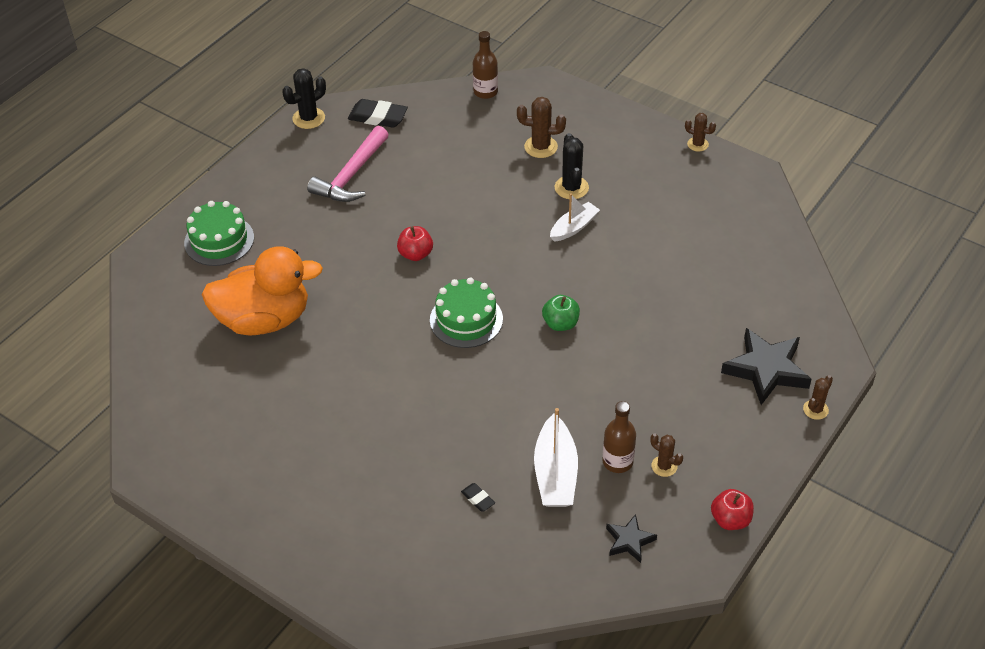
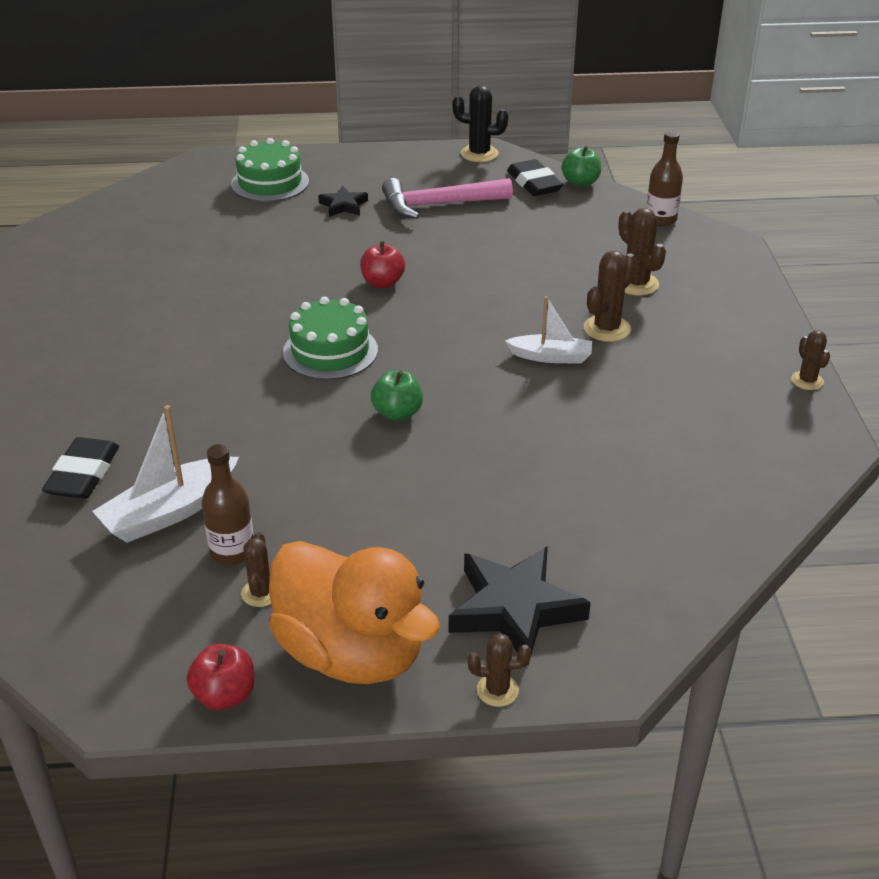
camera: 50 degrees right, 10 degrees down
orange duck [201,246,323,335] -> orange duck moved to [269,541,440,684]
black eraser [461,483,495,512] -> black eraser [42,437,119,499], size x1.98
black cactus [555,133,589,199] -> brown cactus [584,251,637,342]
black star [606,514,657,563] -> black star moved to [318,185,368,217]
none -> green apple [562,146,601,187]

